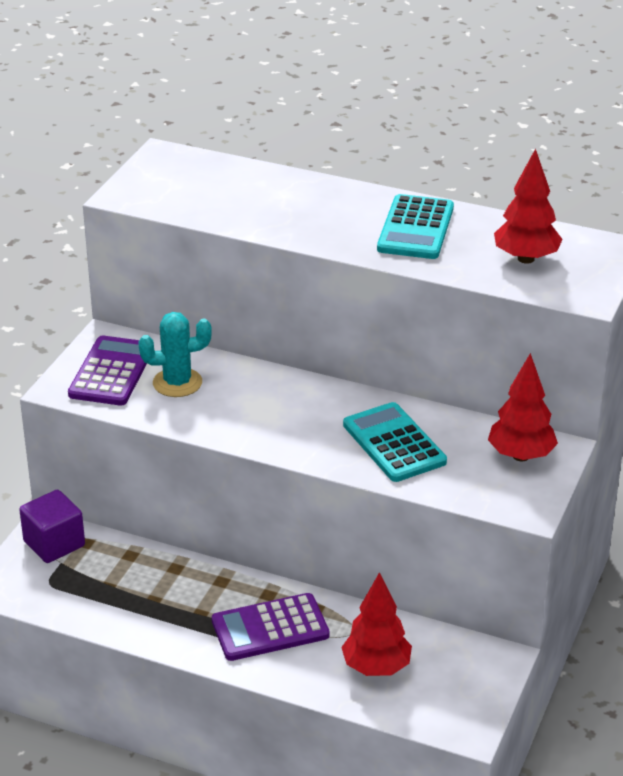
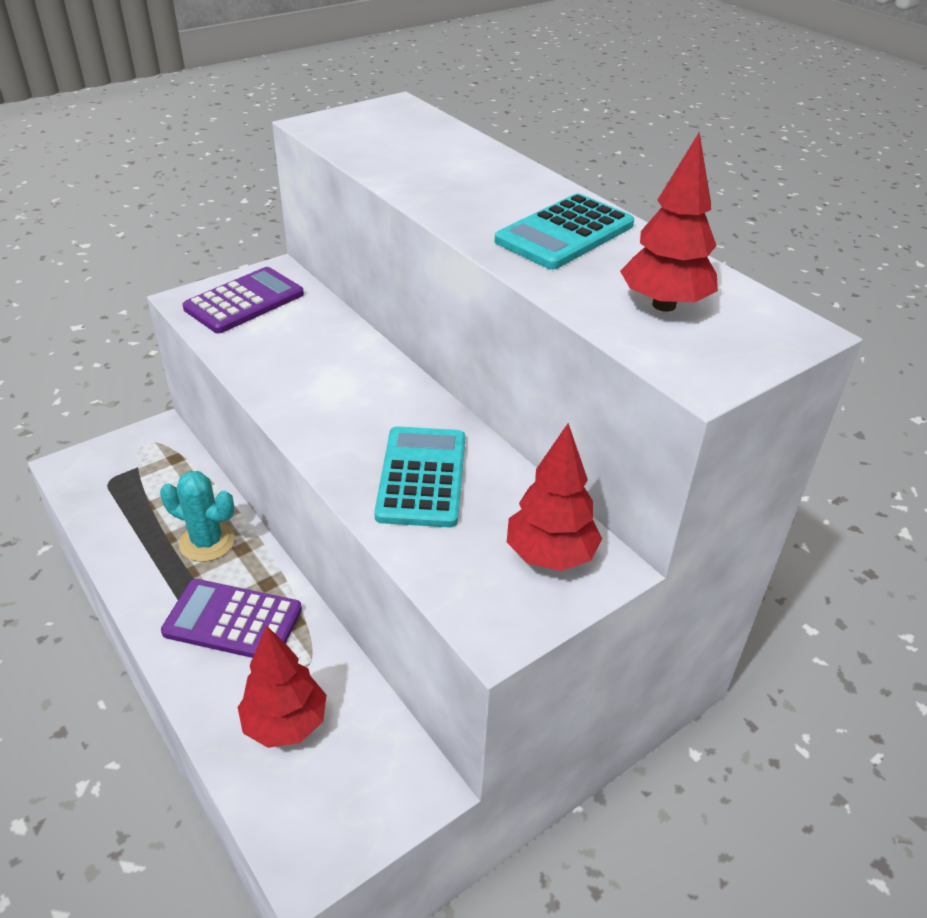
camera: 30 degrees right, 5 degrees up
purple cube [19,490,85,563] -> none
turquoise cactus [138,312,212,397] -> turquoise cactus moved to [160,471,235,562]

